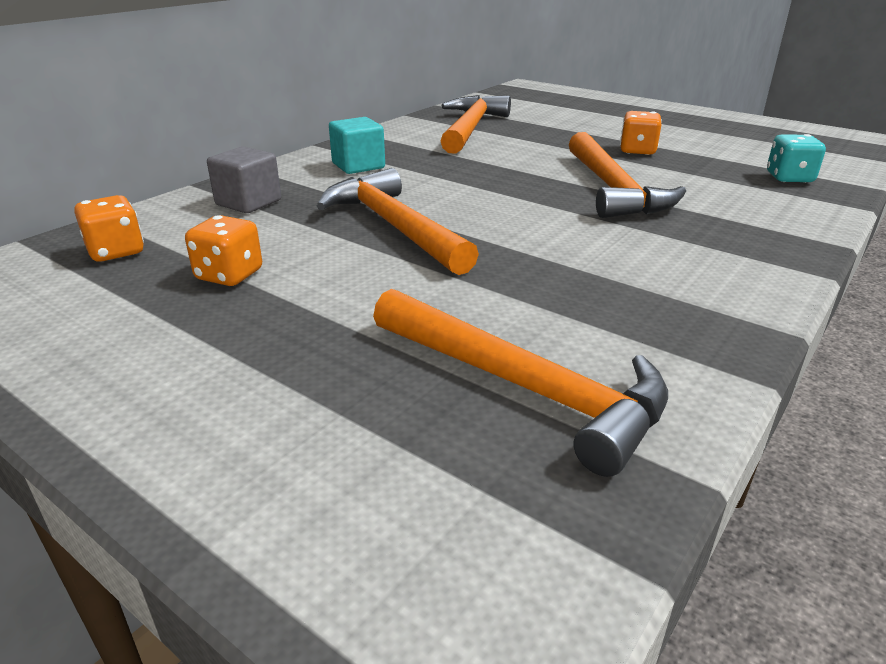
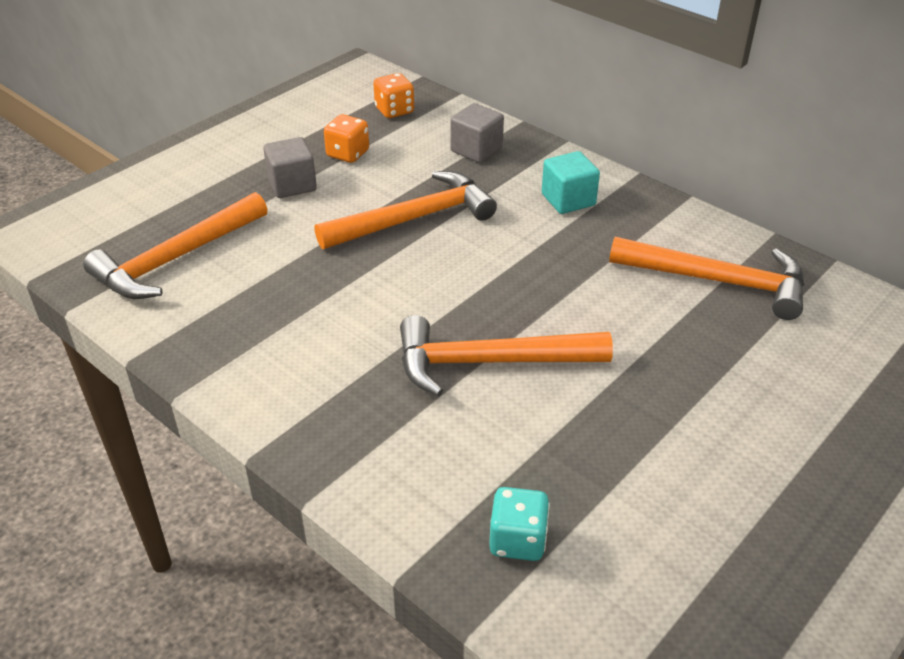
camera: 95 degrees right, 10 degrees up
orange dice [620,111,662,155] -> none
none -> grey cube [263,137,317,198]

